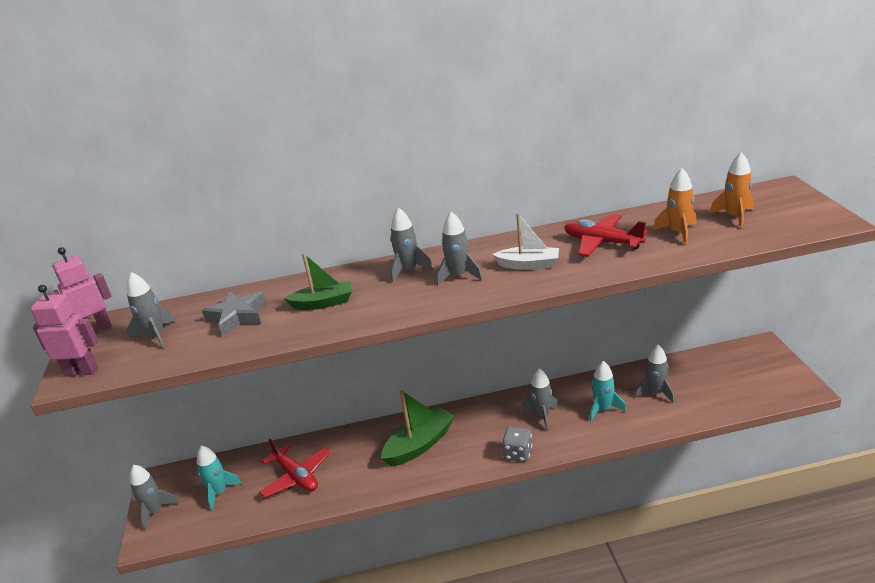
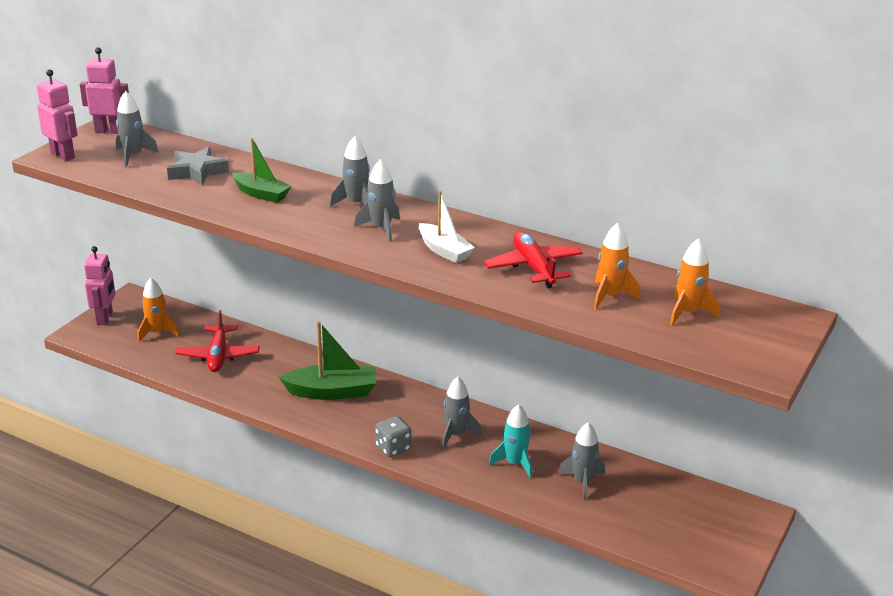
camera: 35 degrees right, 0 degrees up
grey rocket [130,465,179,530] -> pink robot [84,246,116,325]
turquoise rocket [197,446,242,511] -> orange rocket [138,278,179,342]

